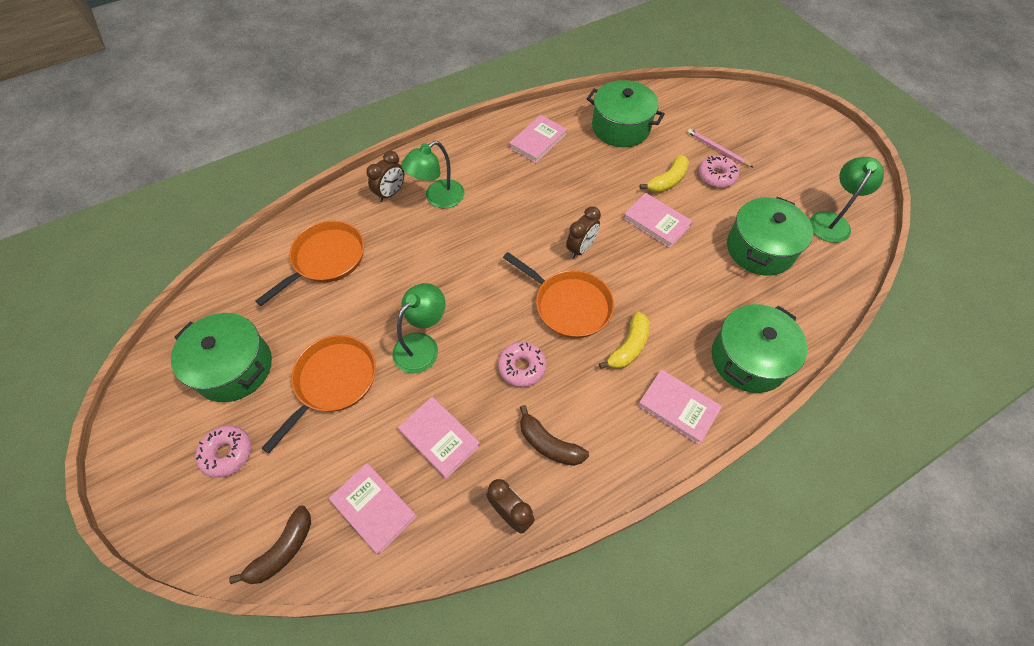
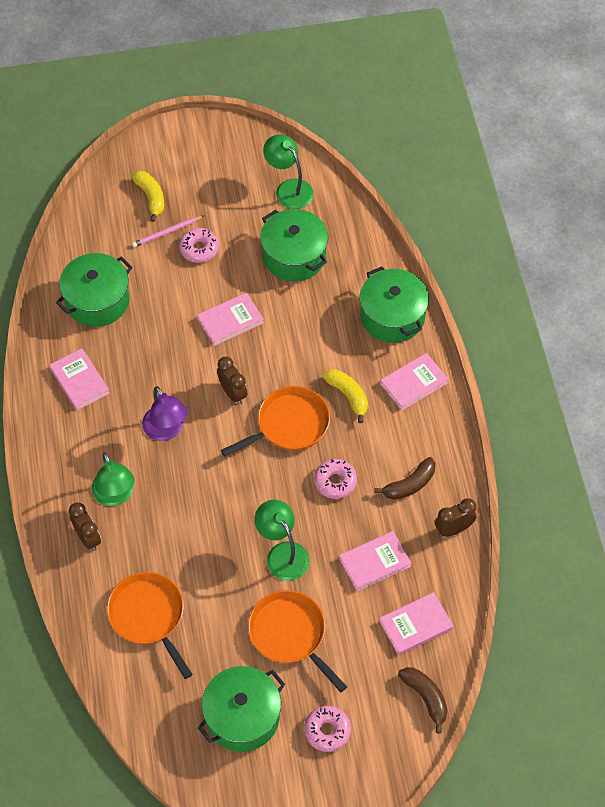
camera: 70 degrees left, 0 degrees up
yellow banana [639,155,689,193] -> yellow banana moved to [131,171,164,222]
none -> purple lamp [142,386,188,441]

